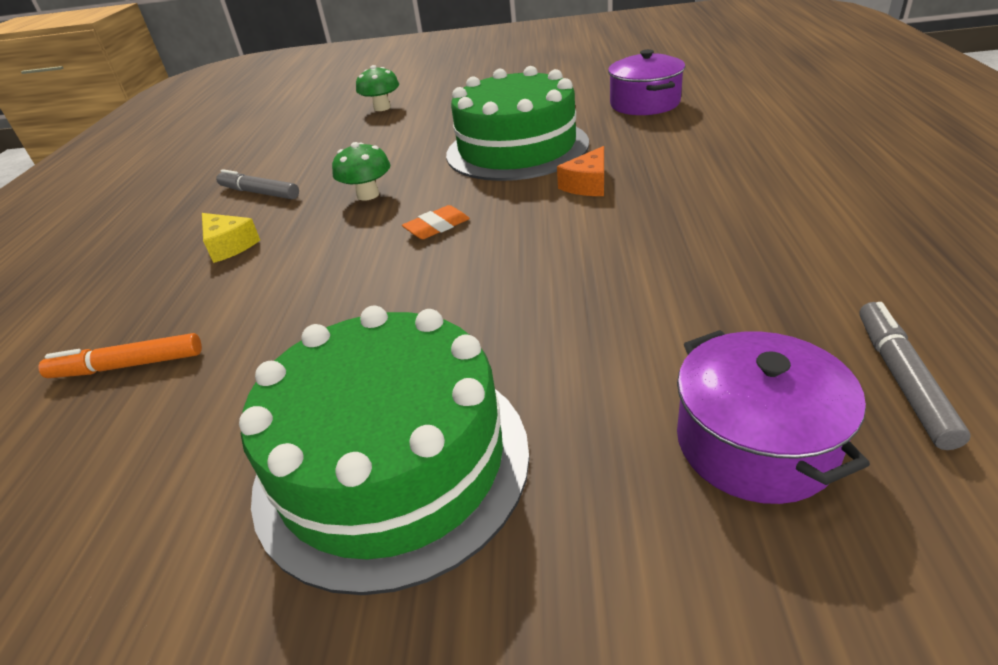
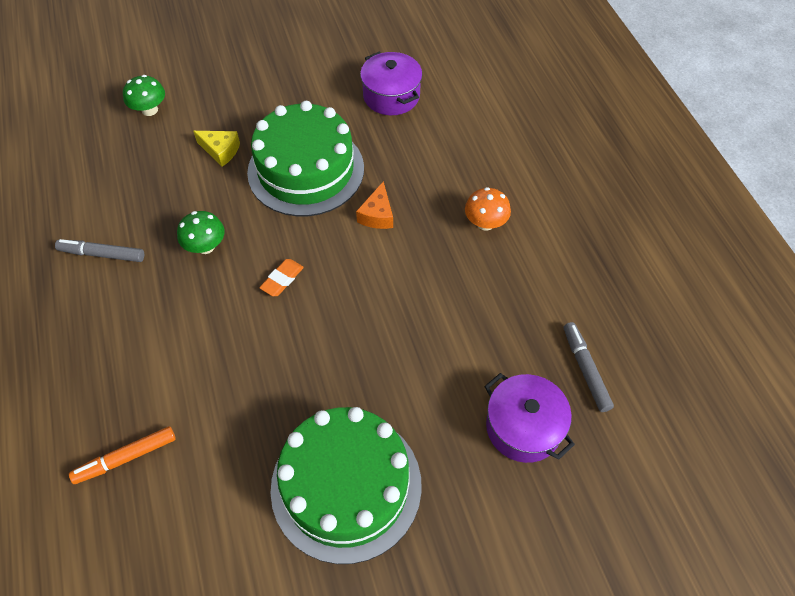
camera: 25 degrees left, 20 degrees up
yellow cheese [202,213,260,263] -> yellow cheese moved to [193,131,240,167]
none -> orange mushroom [465,187,511,231]

